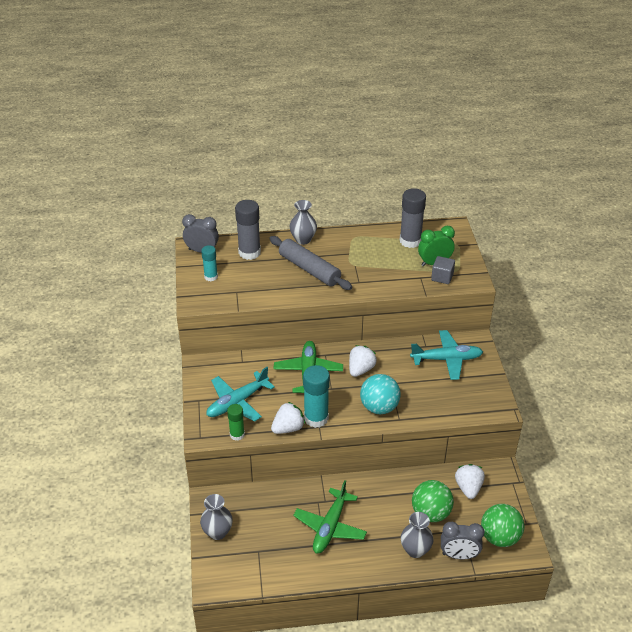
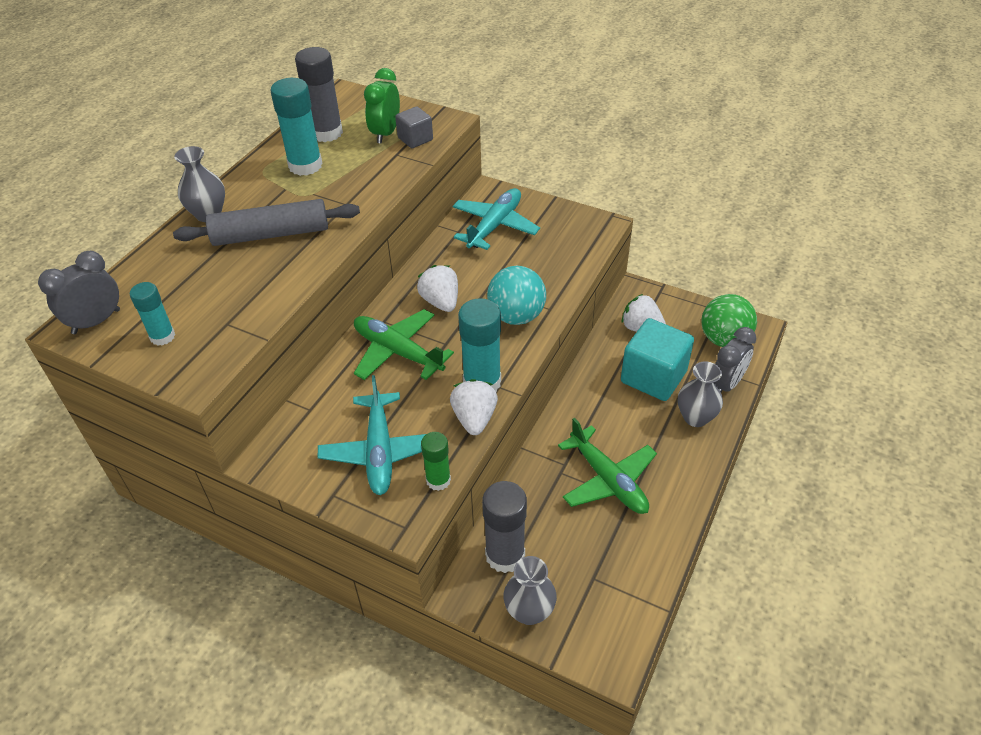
camera: 55 degrees left, 5 degrees up
grey glue stick [235,200,261,260] -> grey glue stick moved to [482,481,527,573]
green ball [412,480,454,522] -> turquoise cube [621,318,694,401]
none -> turquoise glue stick [271,78,323,176]

